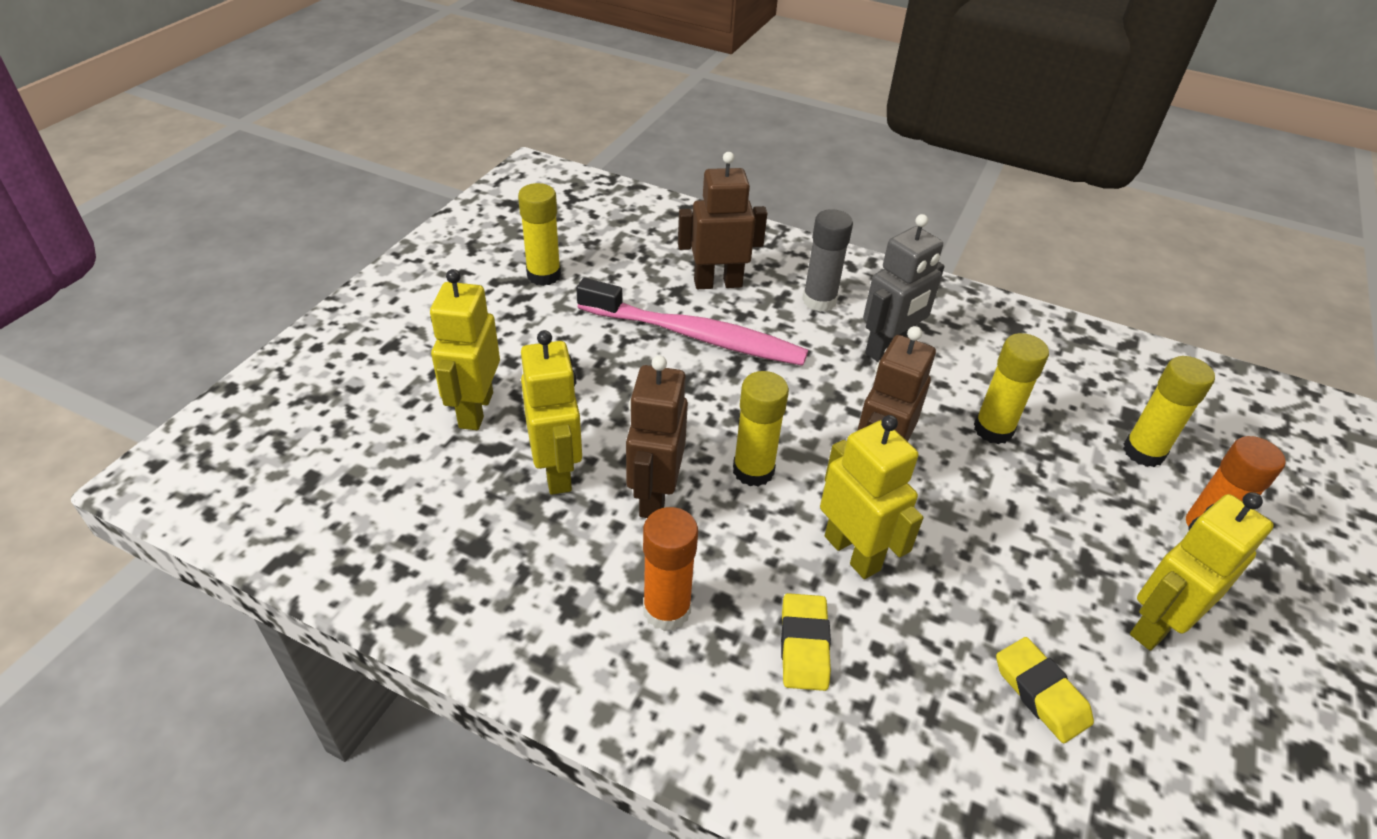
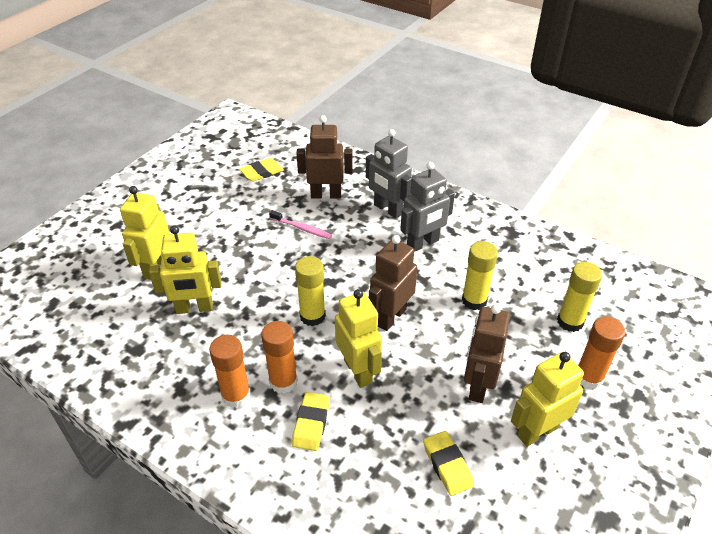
camera: 10 degrees right, 0 degrees up
yellow glue stick [518,183,561,286] -> none
yellow robot [521,330,582,495] -> yellow robot turned 90 degrees clockwise [149,225,222,314]
pink toothbrush [576,278,808,366] -> pink toothbrush [269,210,332,239], size x0.46
brown robot [626,355,688,518] -> brown robot moved to [464,304,510,403]
grey glue stick [802,209,853,312] -> grey robot [366,129,412,219]
none -> yellow eraser [240,158,284,182]
none -> orange glue stick [261,321,298,394]

